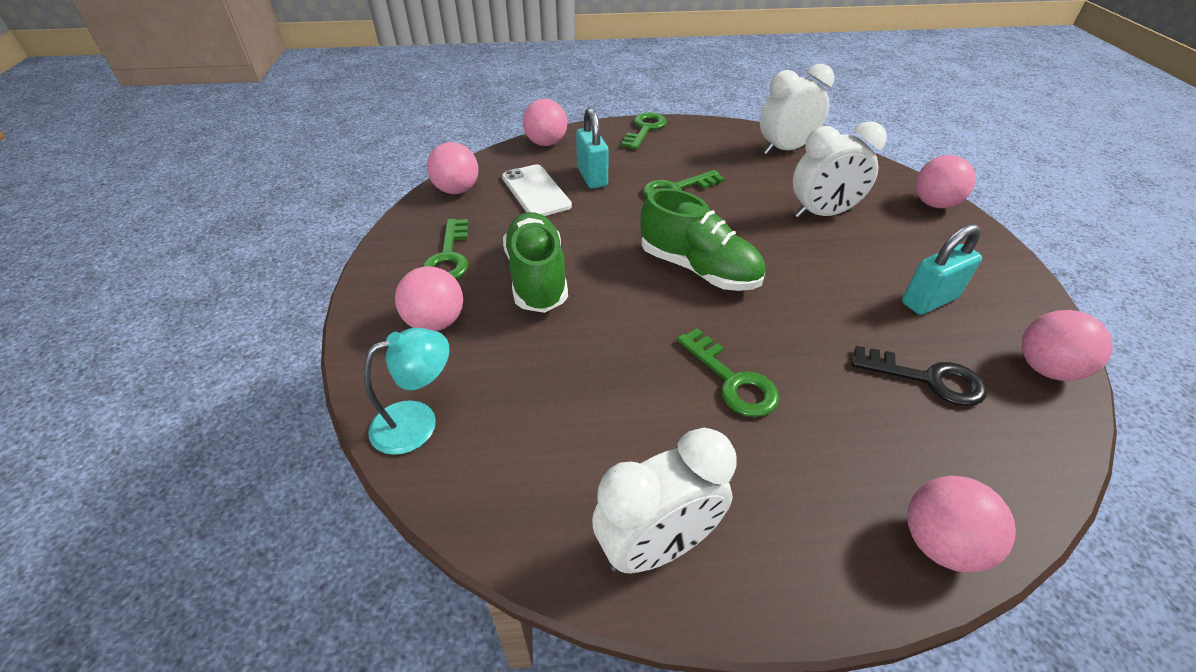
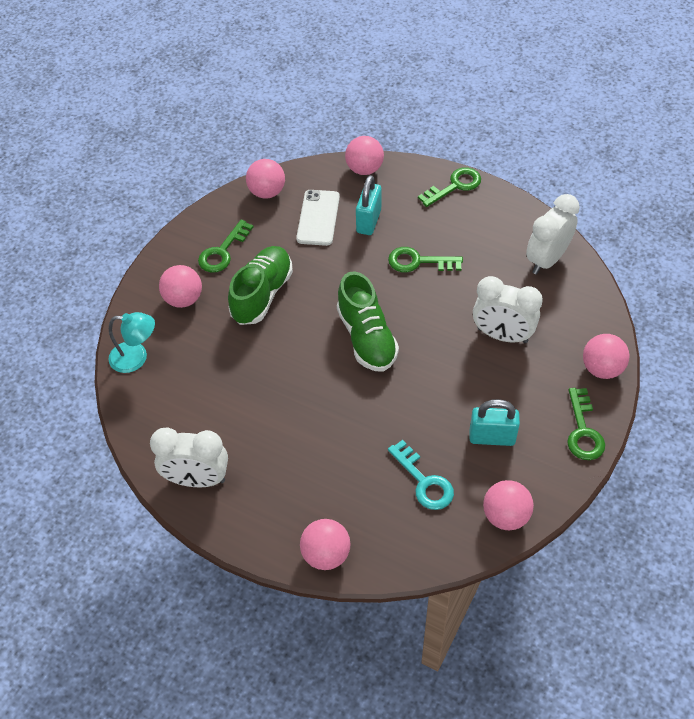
camera: 35 degrees right, 10 degrees up
green key [677,328,780,417] -> green key moved to [567,388,605,460]
white clock [760,64,834,155] -> white clock turned 60 degrees counterclockwise [526,194,580,274]
black key [851,346,987,406] -> turquoise key [388,440,454,510]

